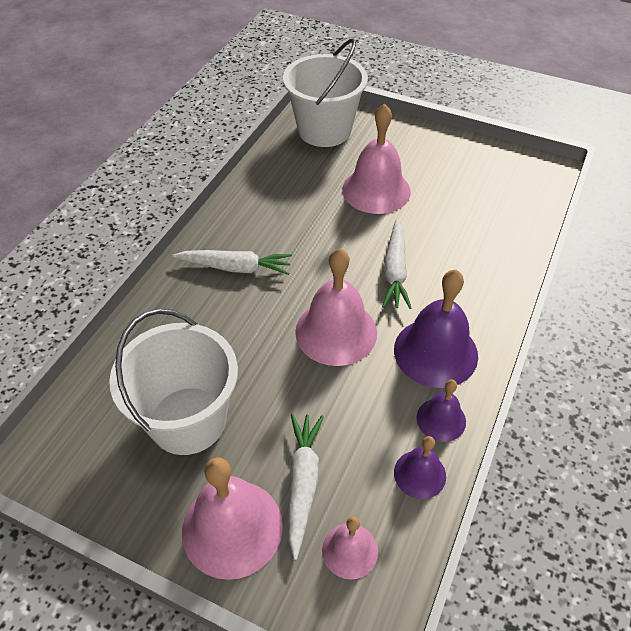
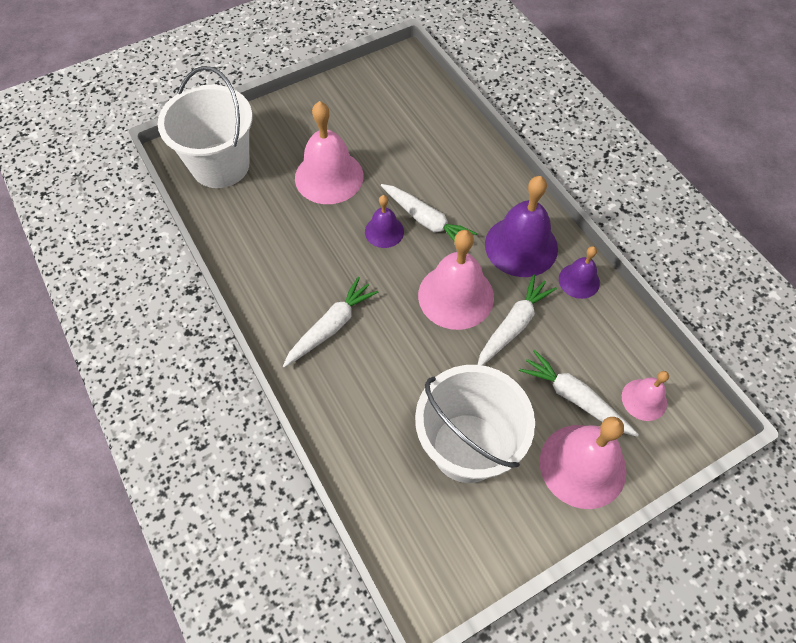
camera: 55 degrees left, 10 degrees up
purple bell [394,436,446,499] -> purple bell moved to [365,195,404,248]
none -> white carrot [478,274,557,366]

